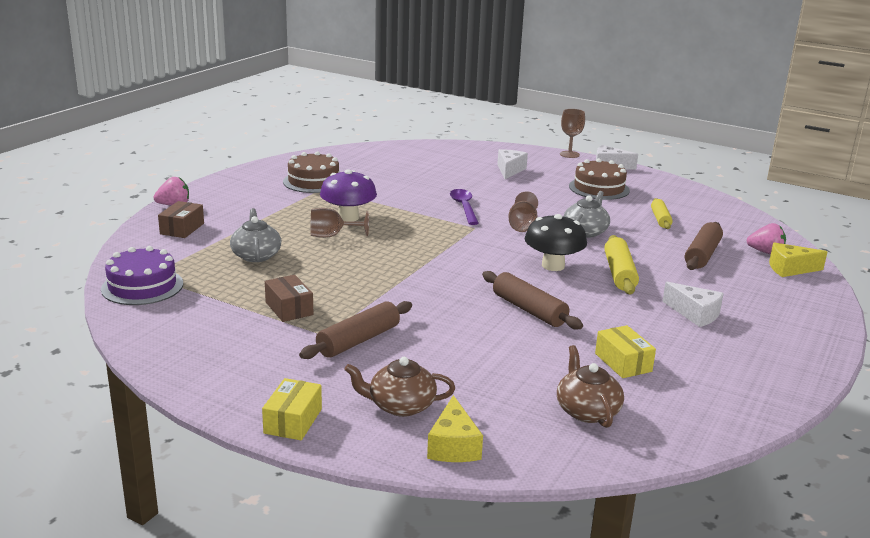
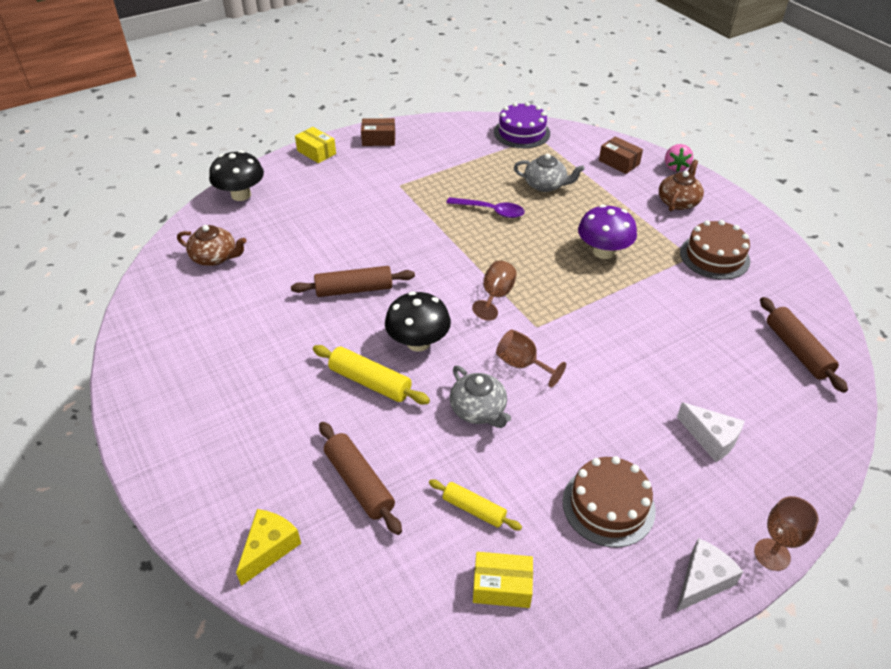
camera: 120 degrees right, 20 degrees up
brown box [265,275,313,322] -> brown box moved to [361,118,395,146]
brown rolling pin [299,301,412,359] -> brown rolling pin moved to [760,297,848,393]
brown goblet [311,208,369,238] -> brown goblet moved to [472,261,517,321]
brown teapot [344,357,455,417] -> brown teapot moved to [659,160,704,211]
yellow cheese [427,395,483,462] -> black mushroom [209,150,264,201]
purple spoon [450,189,479,225] -> purple spoon moved to [447,197,525,218]
yellow box [595,325,656,378] -> yellow box moved to [473,552,533,608]
white cheese [662,282,724,327] -> none
pink strawberry [746,223,786,255] -> none

